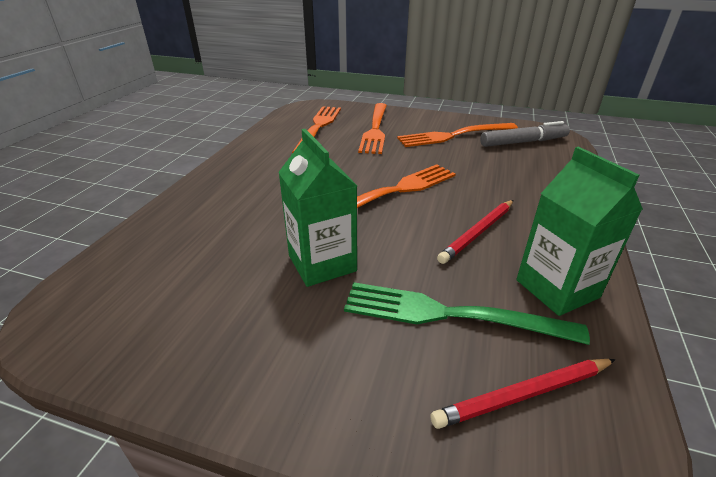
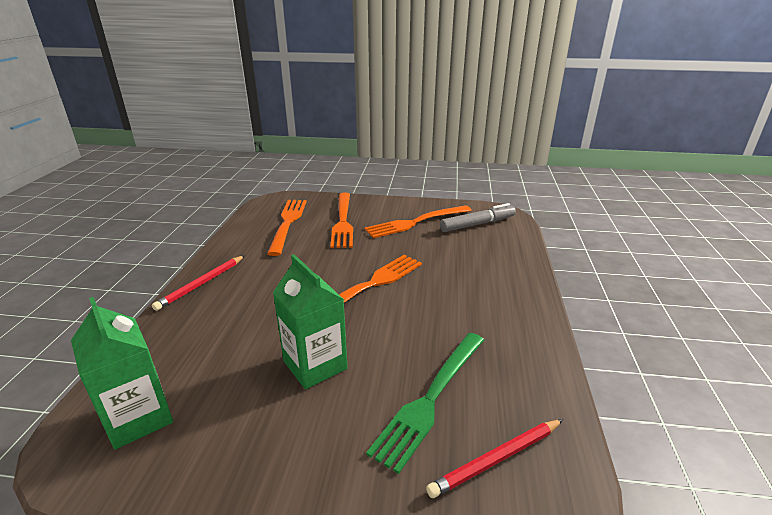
camera: 10 degrees left, 5 degrees down
green fork [344,282,590,345] -> green fork turned 60 degrees counterclockwise [366,333,484,474]
red pencil [437,200,513,264] -> red pencil moved to [152,255,245,311]
green carton [516,146,643,316] -> green carton moved to [71,297,173,449]

